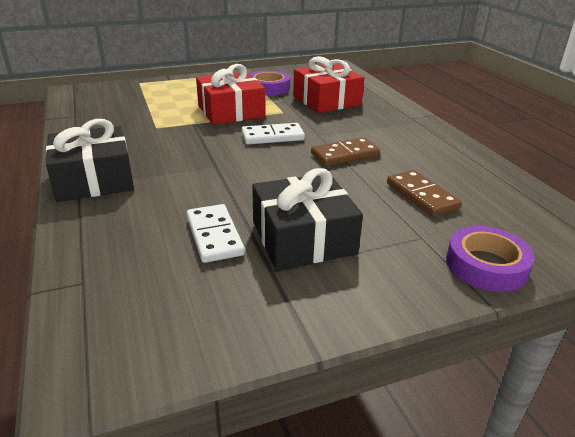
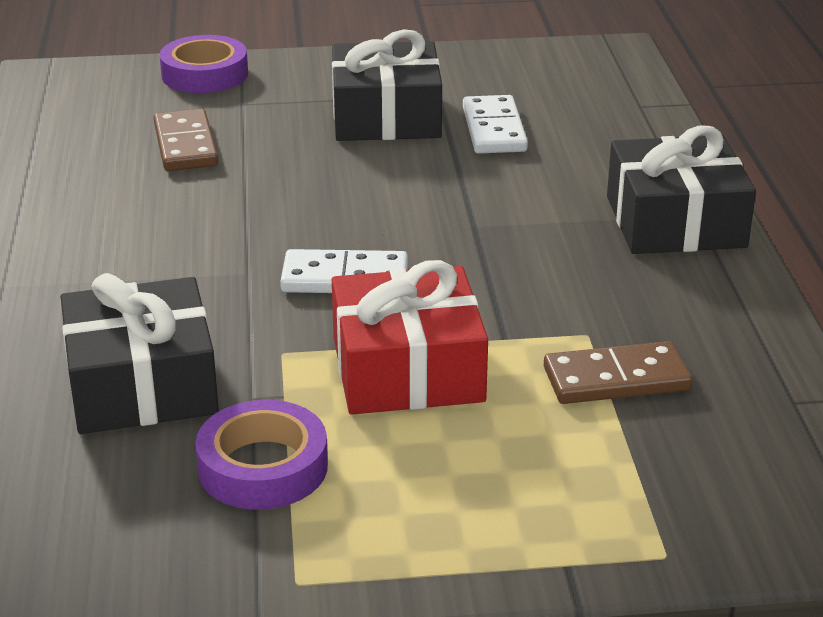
camera: 165 degrees left, 0 degrees up
red gift [293,56,364,113] -> black gift [61,273,219,434]
brown domino [311,137,380,166] -> brown domino moved to [544,341,692,404]

